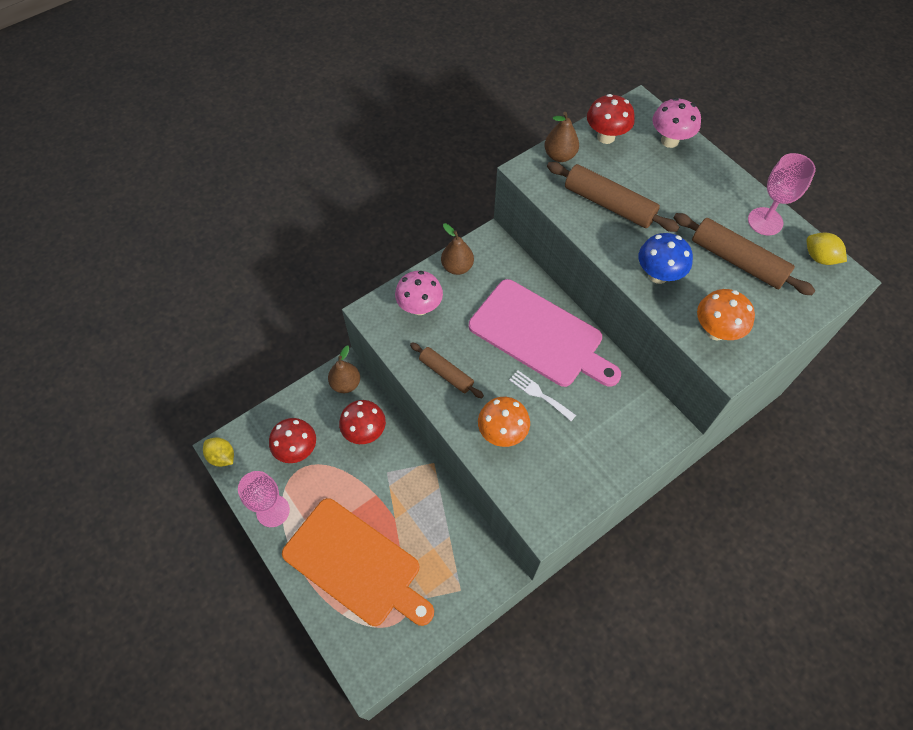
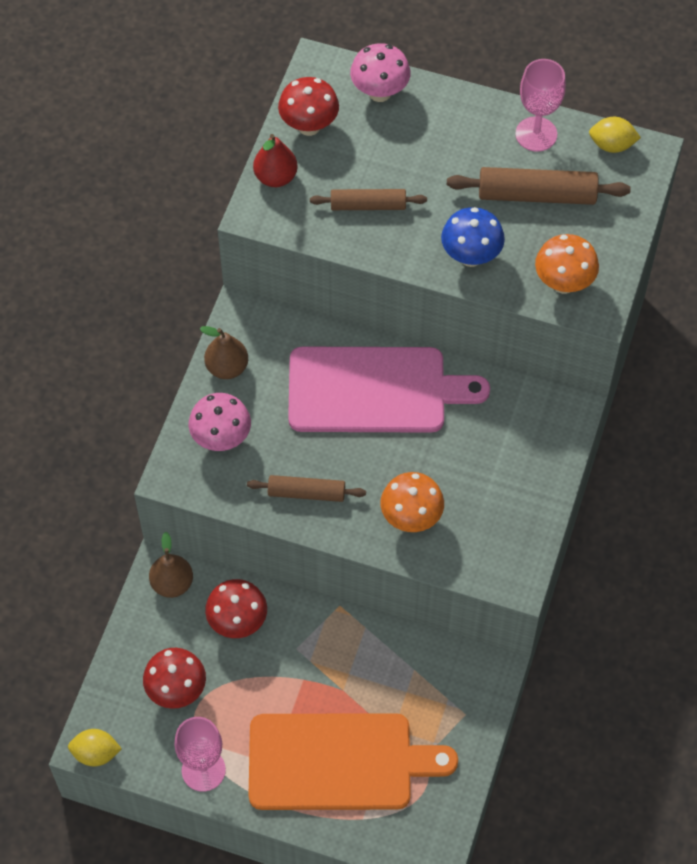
camera: 35 degrees left, 0 degrees up
white fork [509,370,576,421] -> none
brown pear [544,112,579,162] -> red pear [253,134,298,187]
brown rolling pin [547,162,679,232] -> brown rolling pin [310,189,427,210], size x0.64

